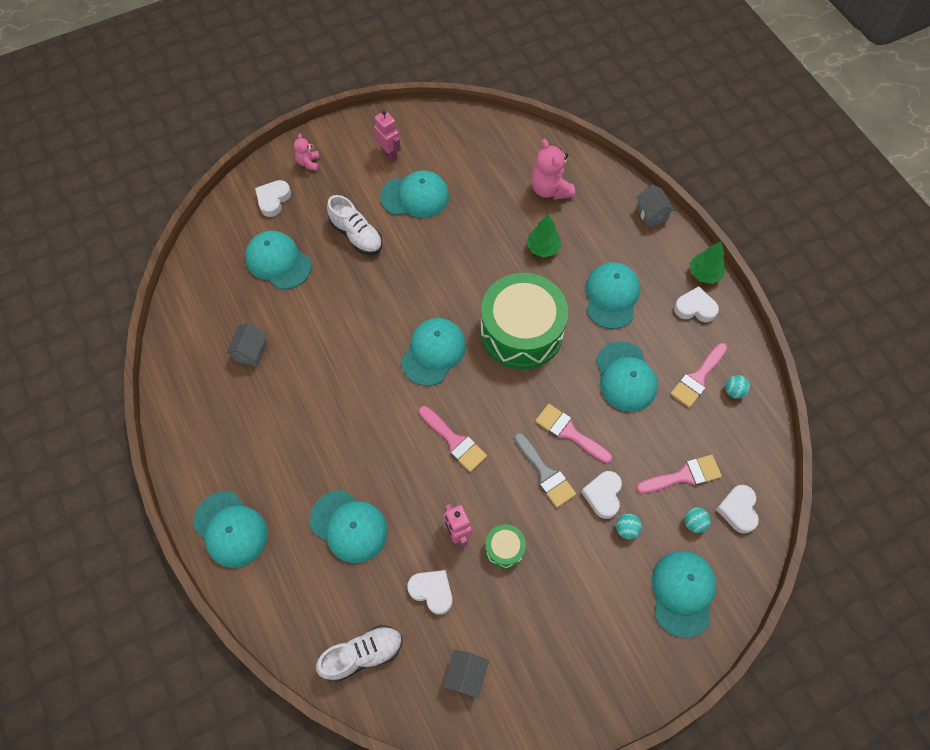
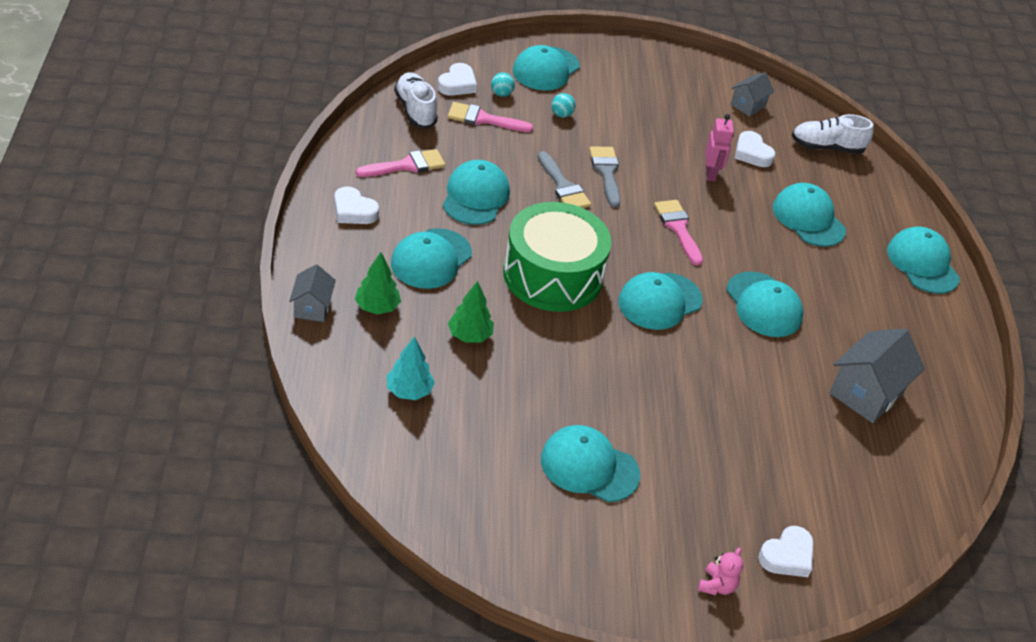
camera: 160 degrees left, 20 degrees down
grey house [226,323,267,367] -> grey house [829,328,925,423], size x1.72
turquoise cap [245,231,312,289] -> turquoise cap moved to [726,271,803,337]
white shoe [327,195,383,255] -> white shoe moved to [394,72,438,129]
pink robot [374,110,401,161] -> none
green drum [485,524,526,569] -> none
pink teddy bear [531,139,575,200] -> turquoise tree [387,336,435,400]
pink brush [535,404,612,463] -> grey brush [537,151,591,208]
white heart [581,471,622,519] -> none
green tree [690,242,725,284] -> green tree moved to [355,252,401,315]
turquoise ball [725,375,750,399] -> none

